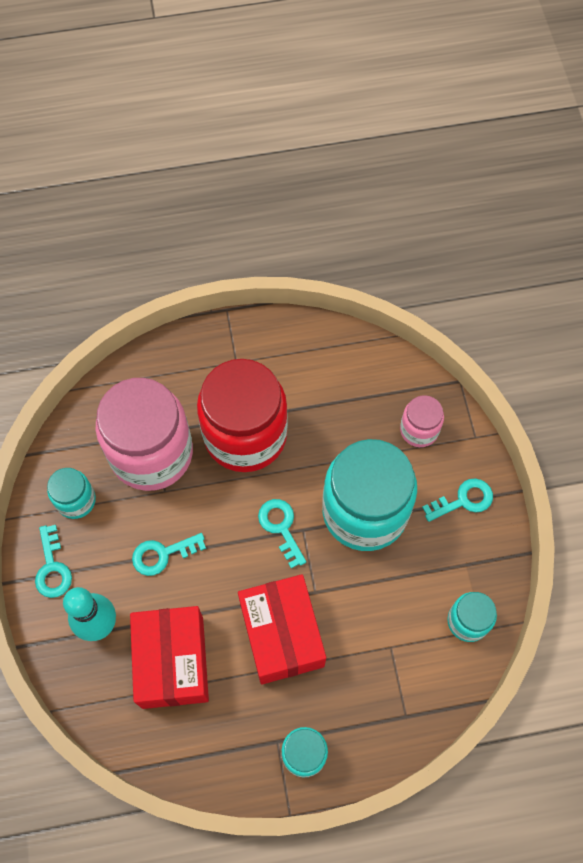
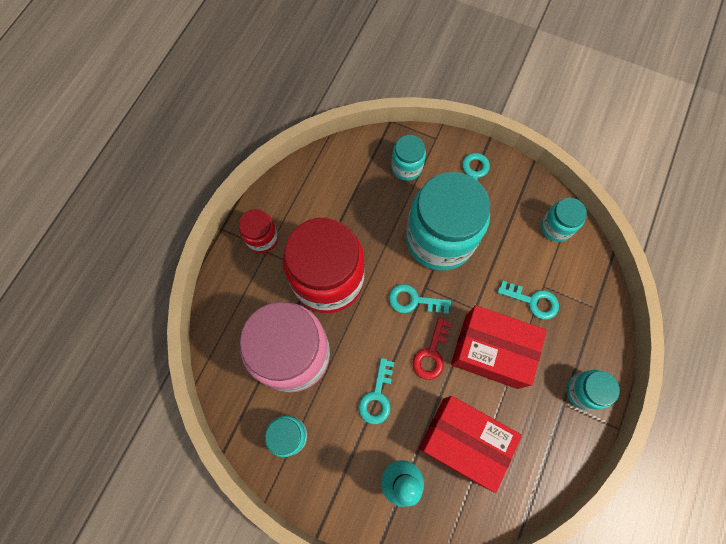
camera: 55 degrees left, 5 degrees up
turquoise key [35,525,72,598] -> turquoise key moved to [497,281,559,320]
pink jar [400,395,444,447] -> turquoise jar [391,135,426,181]
none -> red jar [239,209,279,253]
none -> red key [413,317,451,380]

